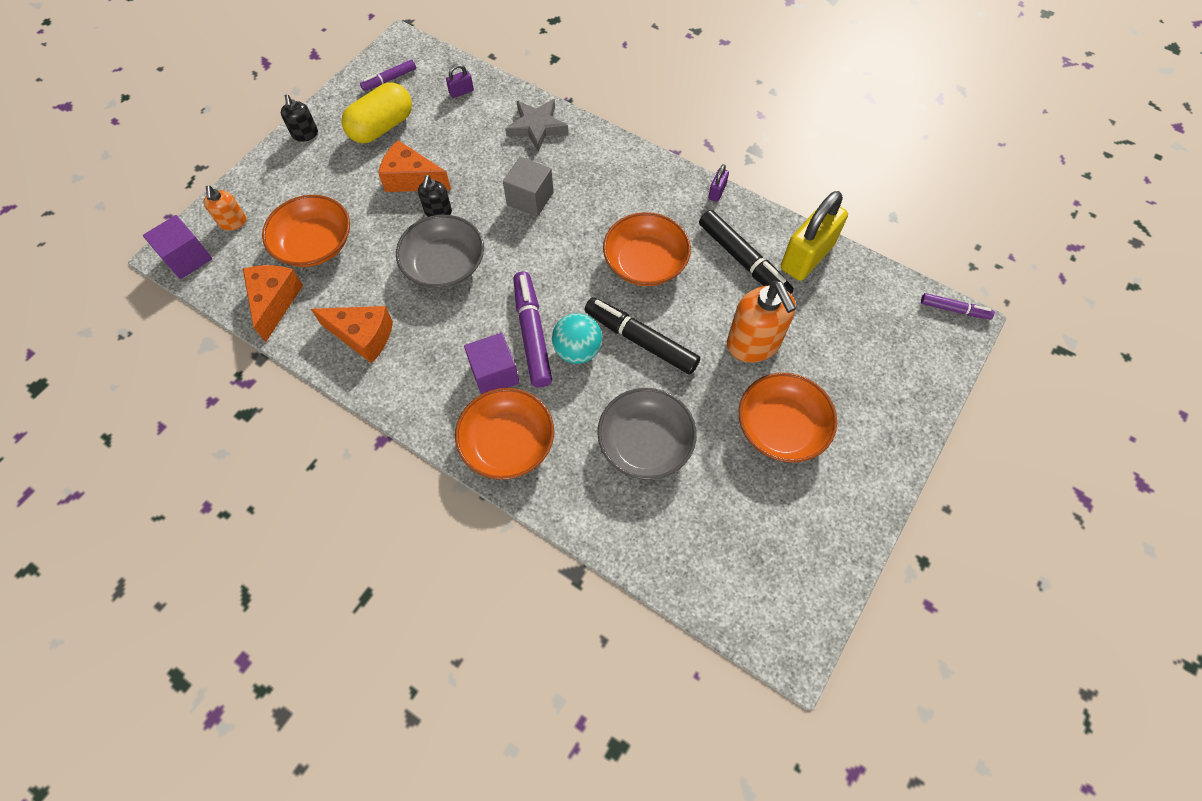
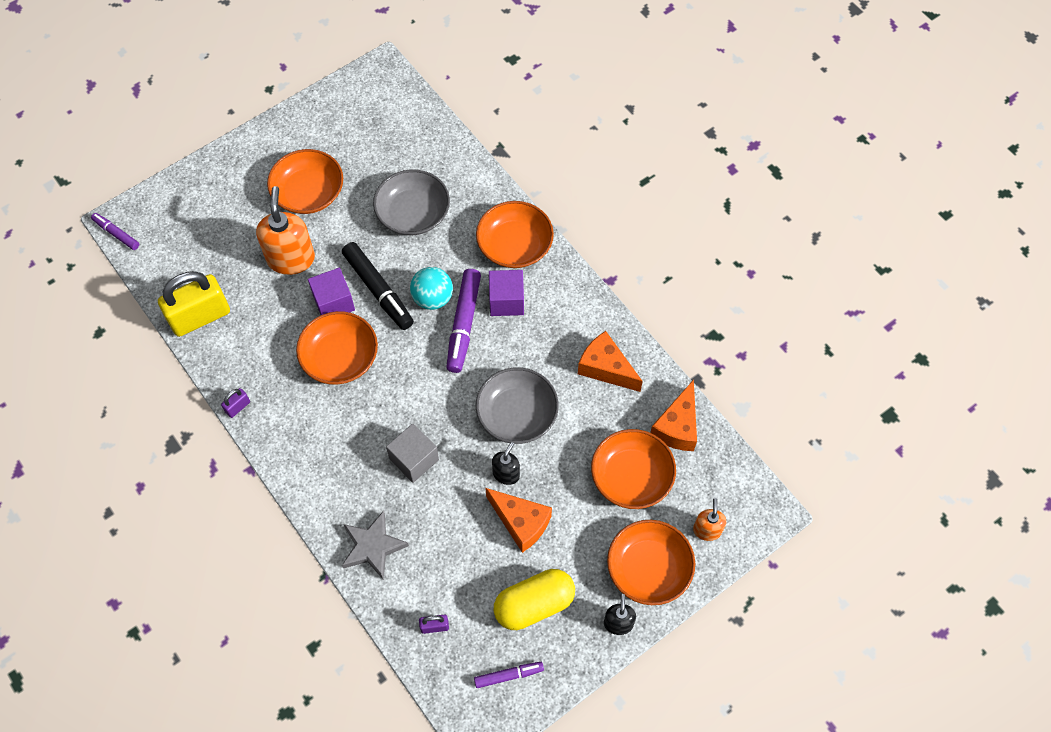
camera: 160 degrees left, 0 degrees up
purple cube [143,215,212,279] -> purple cube moved to [308,268,355,315]
black marker [699,210,794,294] -> none
none -> orange bowl [607,520,695,605]

